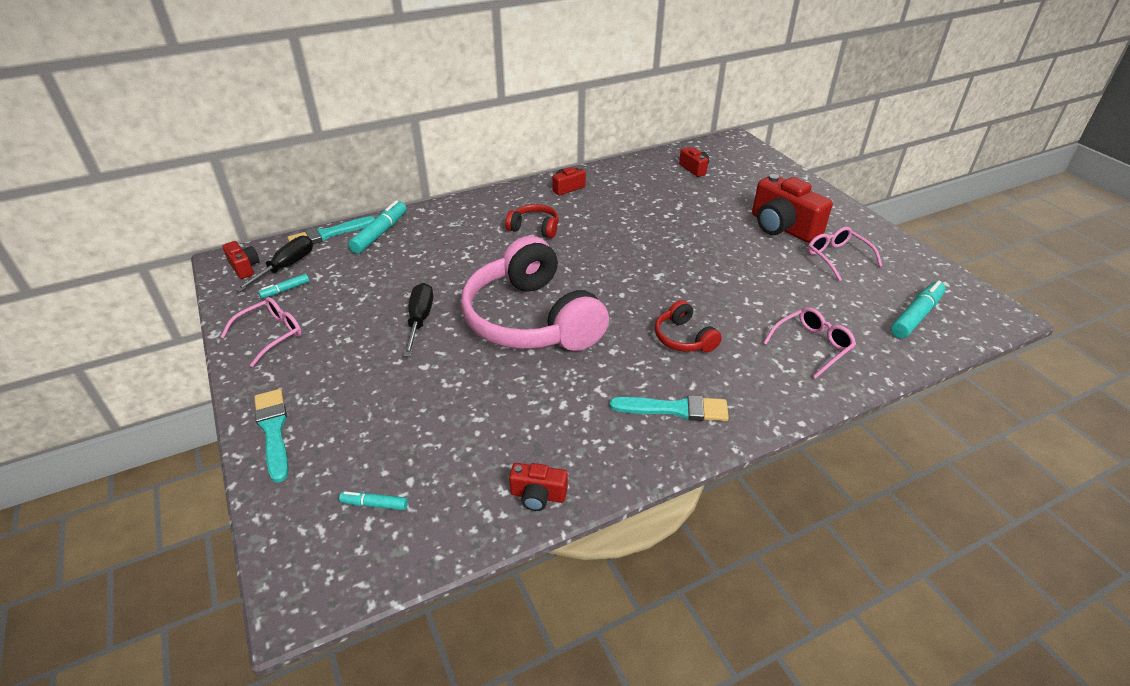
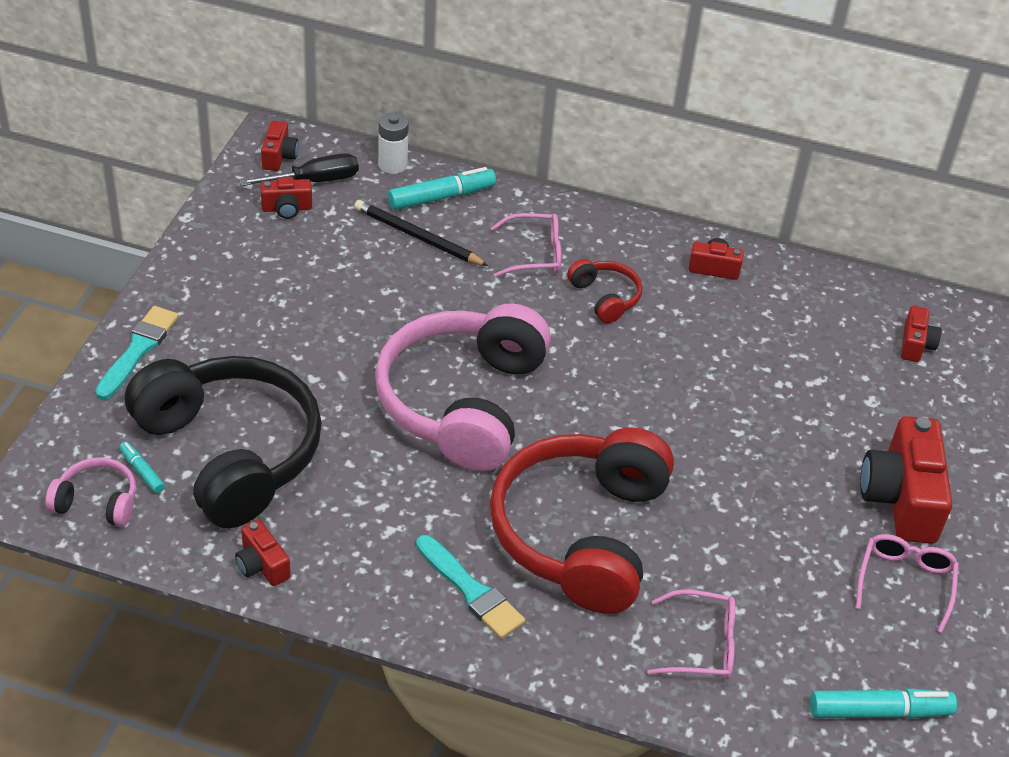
camera: 40 degrees right, 5 degrees up
pink glasses [221,297,302,367] -> pink glasses moved to [491,213,561,278]
turquoise marker [258,274,309,299] -> red camera [260,177,312,219]
turquoise brush [287,216,376,244] -> white battery [378,112,409,174]
black screwdriver [403,283,433,356] -> none
red headphones [655,300,722,352] -> red headphones [490,427,674,614], size x2.31
none -> pink headphones [45,457,136,527]
none -> black headphones [125,356,322,528]
none -> black pencil [354,200,489,266]

